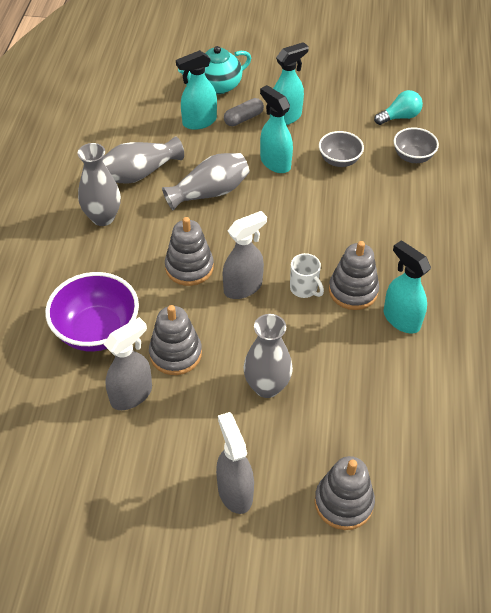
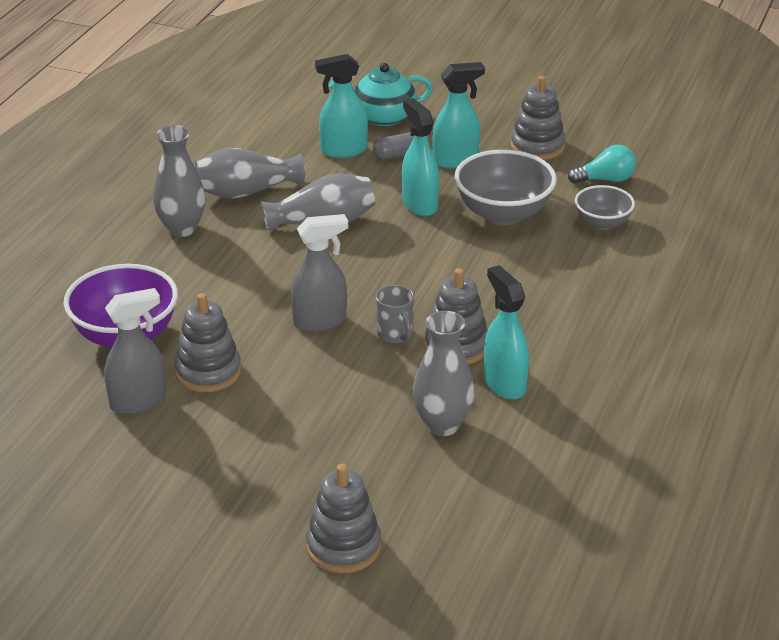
camera: 15 degrees right, 15 degrees down
grey stacking toy [165,217,214,286] -> grey stacking toy moved to [511,76,565,160]
grey spray bottle [216,412,254,514] -> none
grey vase [243,314,293,398] -> grey vase moved to [413,311,475,436]
white mug [290,253,324,298] -> grey mug [376,285,414,344]
grey bowl [319,131,364,167] -> grey bowl [454,149,557,225], size x1.71

